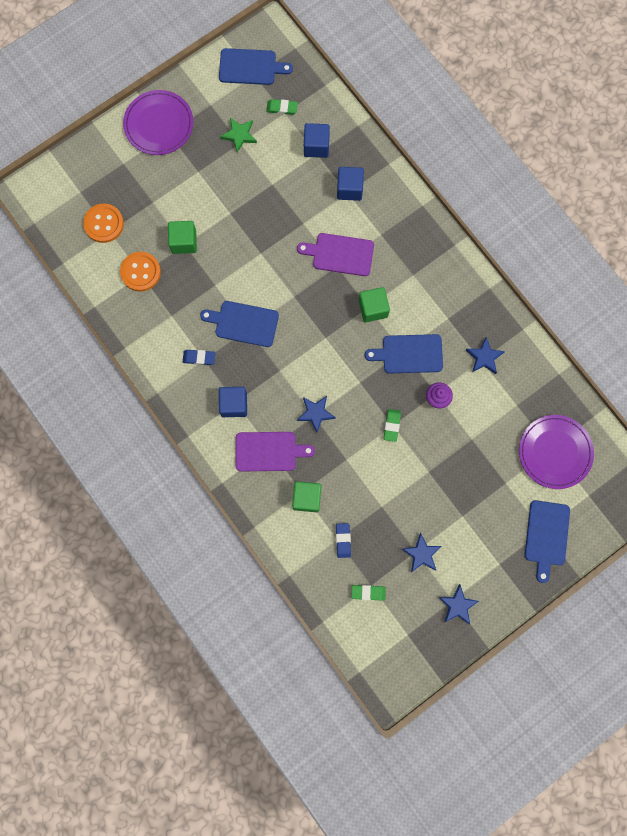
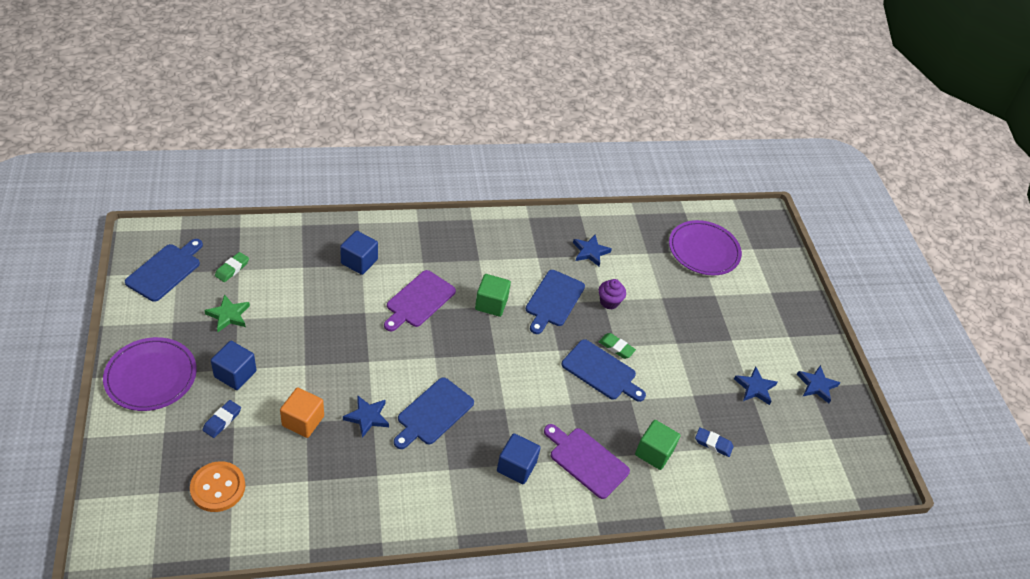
camera: 70 degrees left, 30 degrees down
orange button [120,252,161,292] -> none
green cube [168,221,197,254] -> orange cube [280,387,324,438]
blue eraser [183,350,215,365] -> blue eraser moved to [203,400,241,438]
purple cutting board [236,432,315,471] -> purple cutting board turned 75 degrees counterclockwise [544,424,630,499]
blue star [297,396,336,433] -> blue star moved to [343,395,389,438]
blue cube [304,123,330,158] -> blue cube moved to [211,341,256,390]
green eraser [351,585,386,601] -> none
blue cutting board [525,500,570,583] -> blue cutting board moved to [562,339,646,402]

